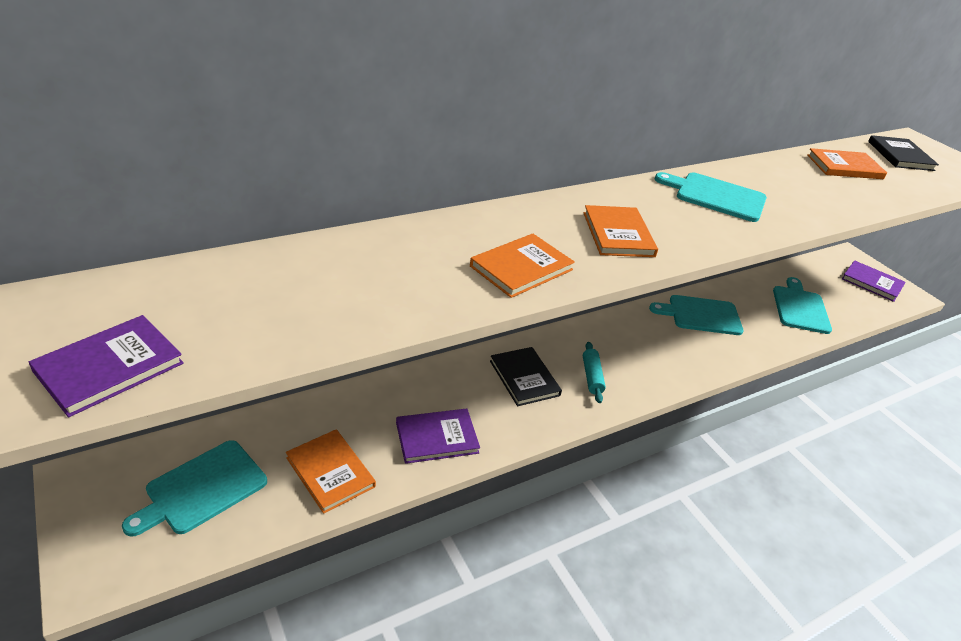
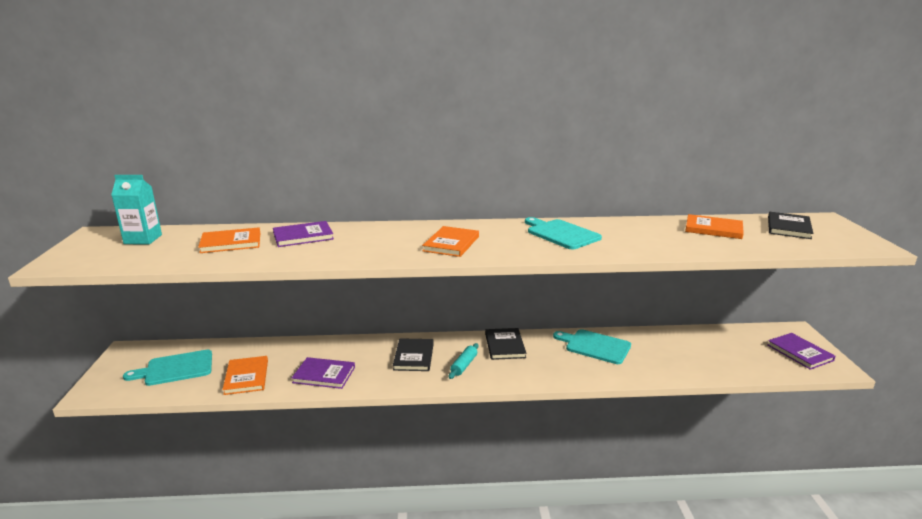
camera: 30 degrees right, 15 degrees down
purple book [28,315,184,417] -> purple book moved to [273,221,334,247]
orange book [470,234,575,298] -> orange book moved to [198,227,260,253]
turquoise cutting board [773,277,832,334] -> none
none -> turquoise carton [111,175,162,244]
none -> black book [485,328,526,360]

